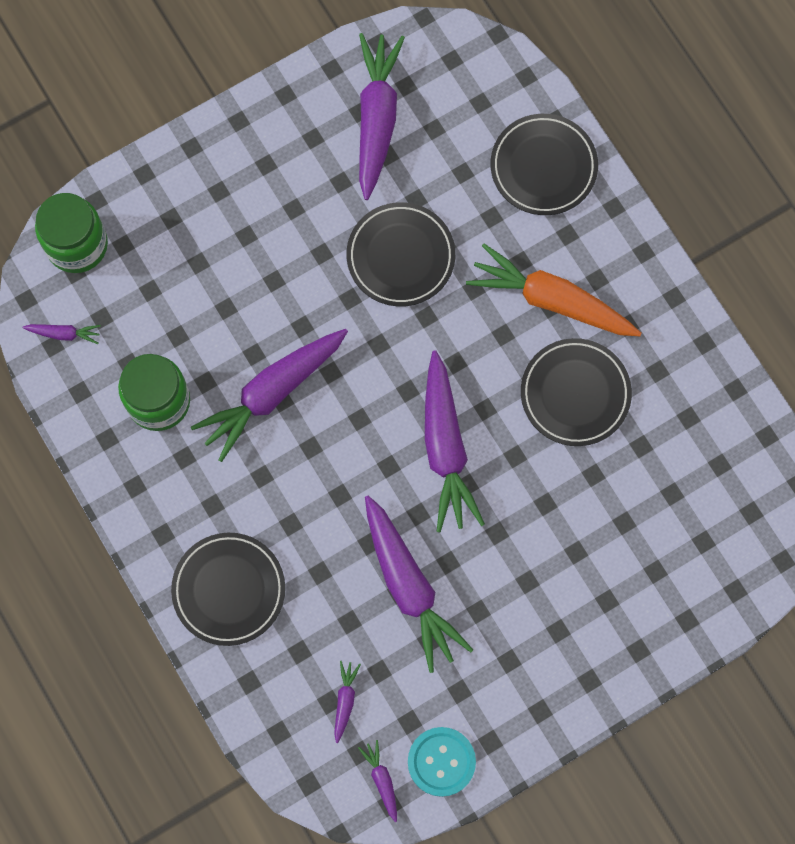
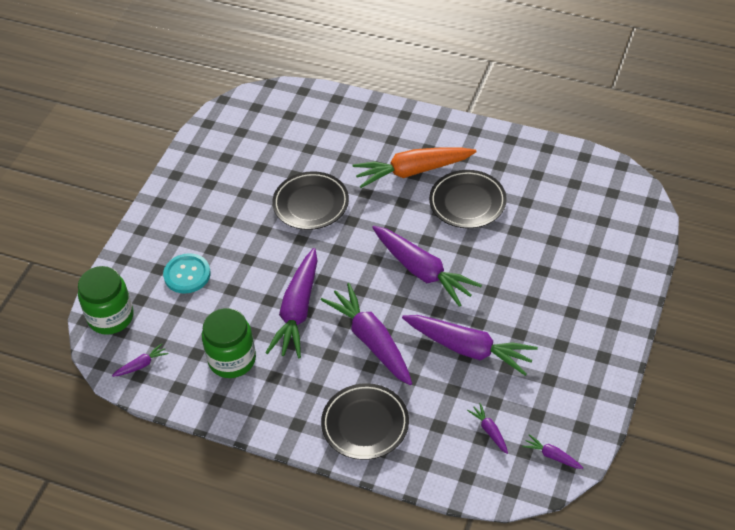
camera: 35 degrees left, 25 degrees down
purple carrot [359,33,405,200] -> purple carrot moved to [321,283,412,385]
turquoise button [408,727,476,797] -> turquoise button moved to [163,253,211,294]
black plate [491,114,598,215] -> none

